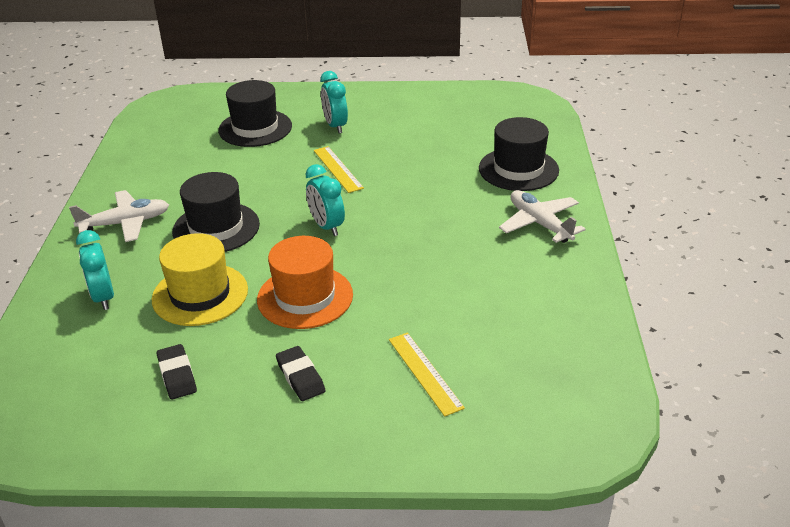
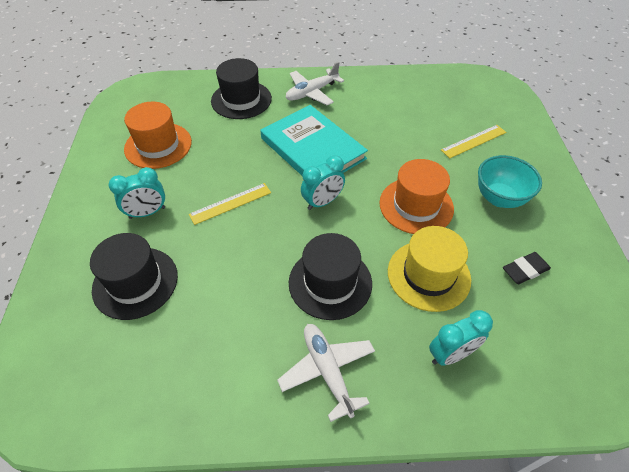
camera: 95 degrees left, 15 degrees up
black eraser [276,346,325,401] -> turquoise bowl [478,155,542,208]
none -> orange hat [124,102,192,169]
none -> turquoise book [260,105,368,175]

